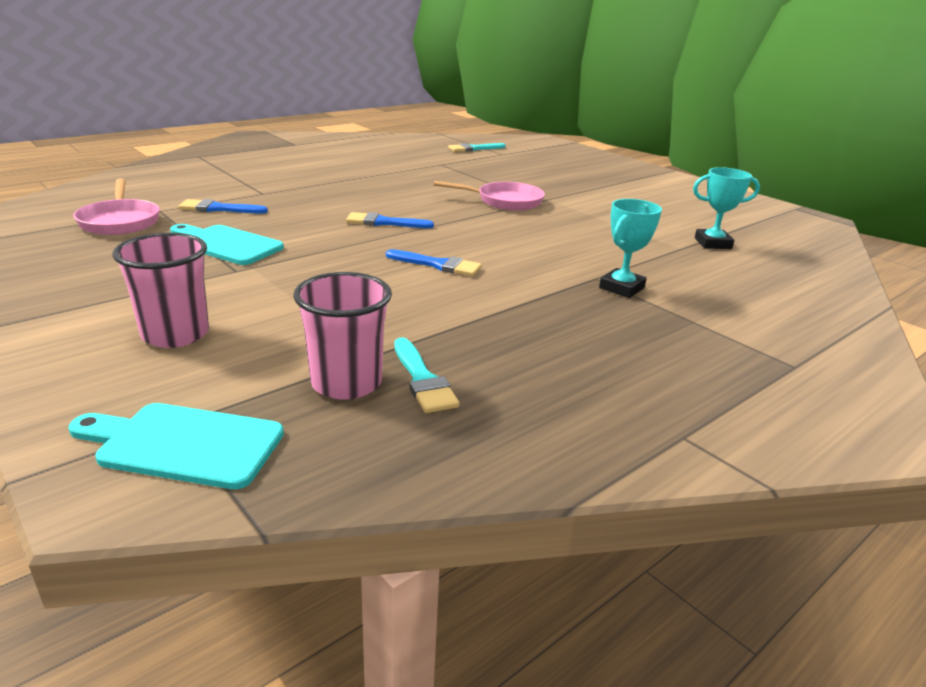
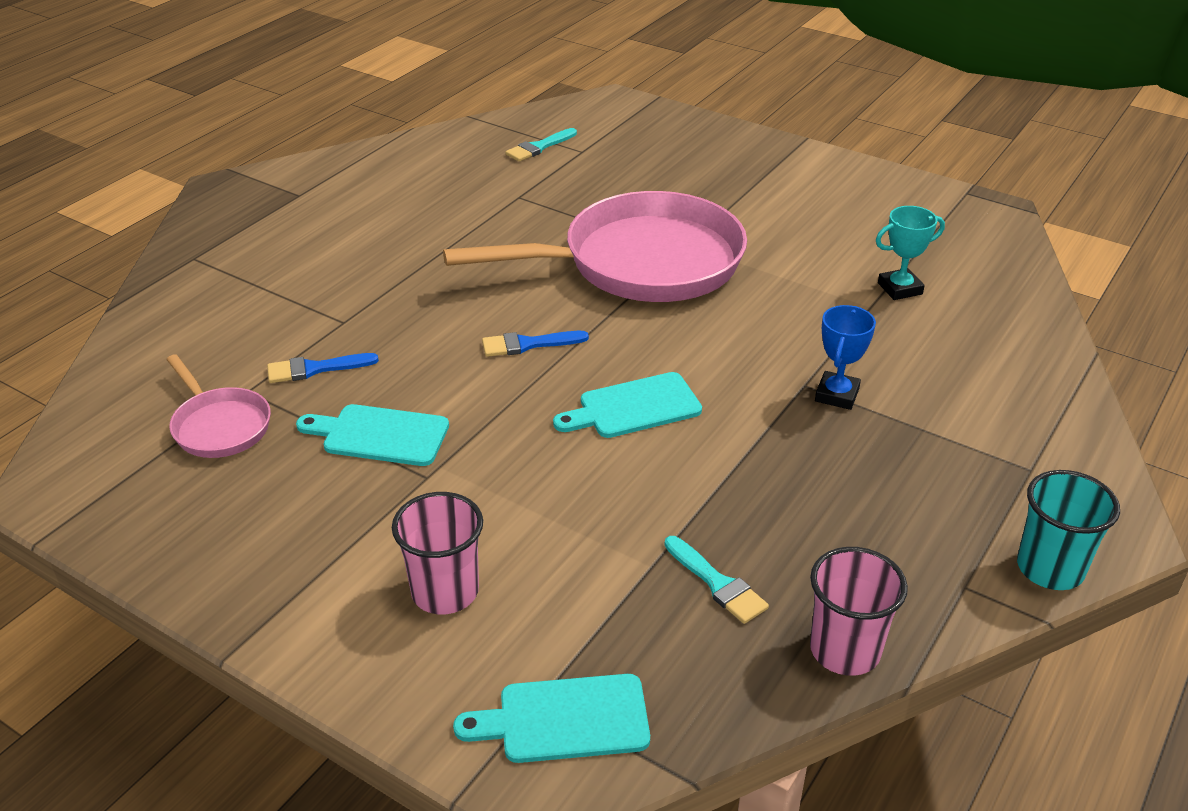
camera: 15 degrees left, 10 degrees up
pink cup [293,272,392,400] -> pink cup moved to [810,547,908,676]
blue brush [386,249,482,276] -> turquoise cutting board [553,372,702,438]
pink pan [434,181,545,211] -> pink pan [443,191,747,302], size x2.16
turquoise trophy [599,199,662,298] -> blue trophy [815,305,876,410]
none -> turquoise cup [1017,470,1120,590]

